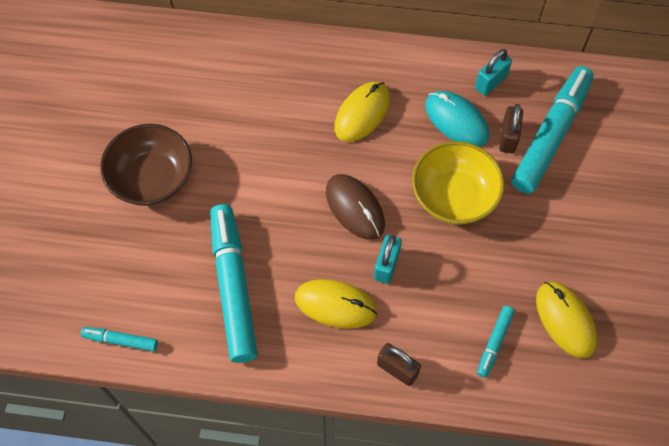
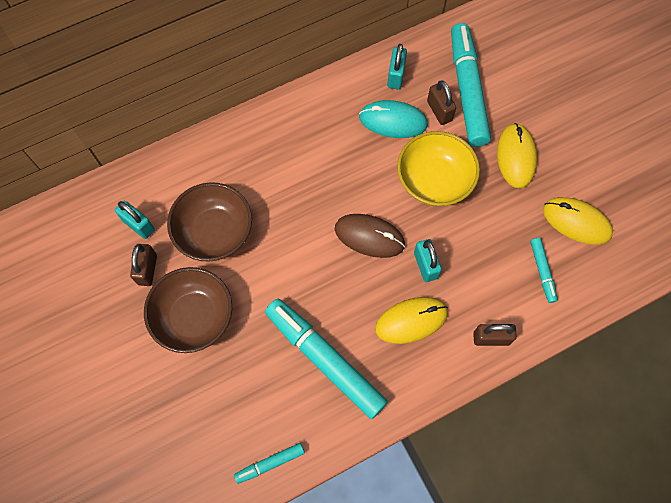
camera: 35 degrees left, 5 degrees up
yellow mouse [334,82,390,142] -> yellow mouse moved to [497,123,537,189]
none -> turquoise padlock [115,201,155,239]
none -> brown padlock [130,244,157,286]
none -> brown bowl [167,182,252,262]

